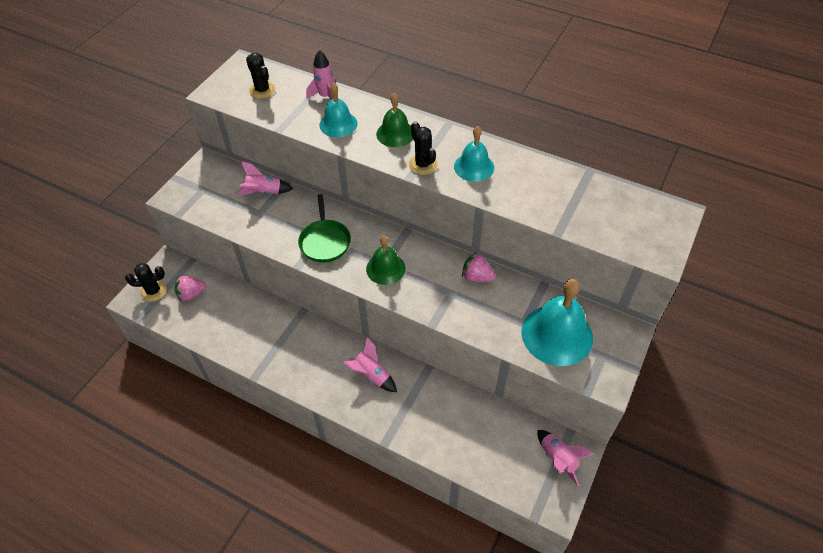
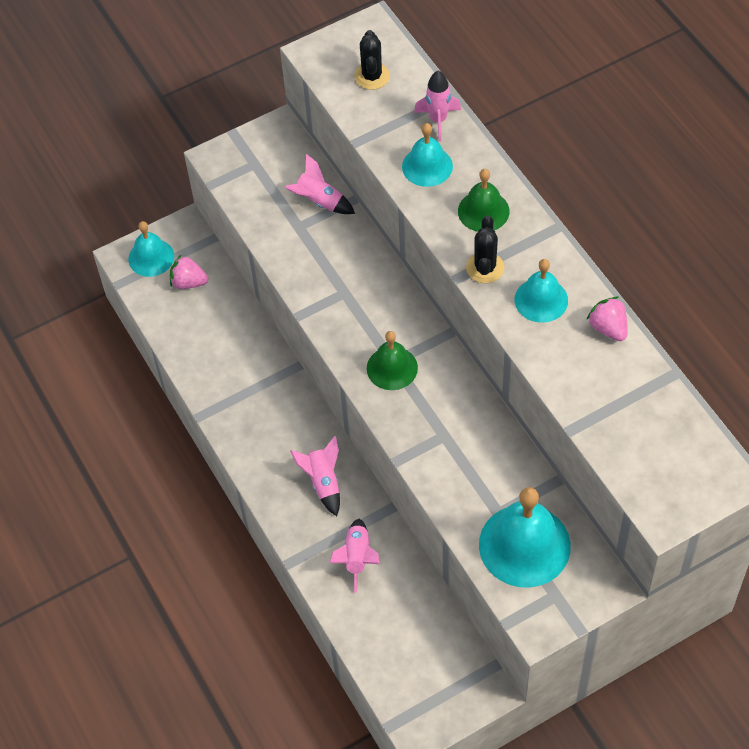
camera: 35 degrees right, 5 degrees up
black cactus [125,263,167,302] -> turquoise bell [128,221,174,277]
green pan [298,194,351,263] -> none
pink strawberry [462,252,495,282] -> pink strawberry moved to [586,297,628,341]
pink rocket [537,430,593,486] -> pink rocket moved to [329,519,379,593]

